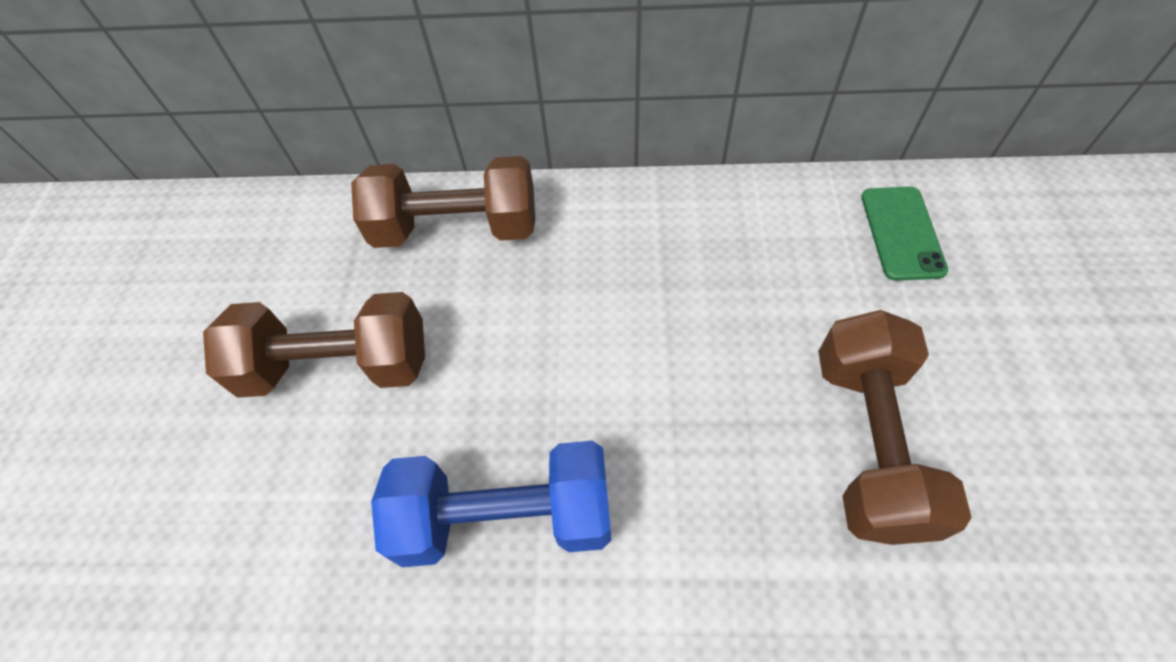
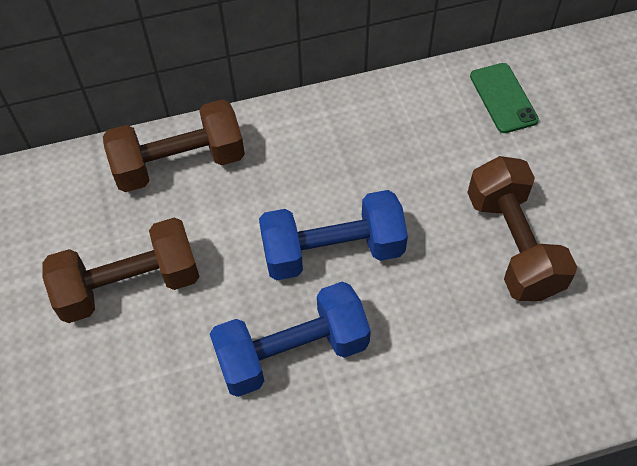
camera: 20 degrees left, 0 degrees up
none -> blue dumbbell [259,190,408,280]

